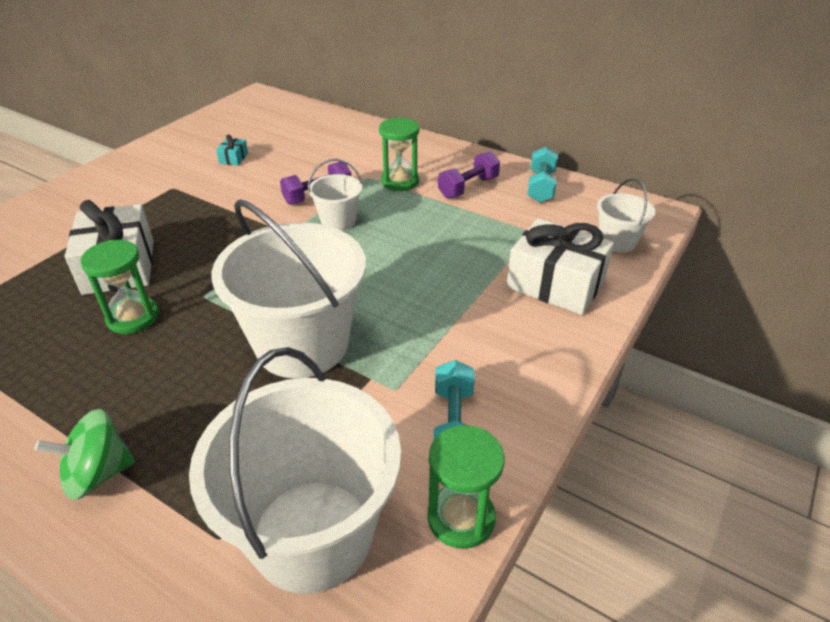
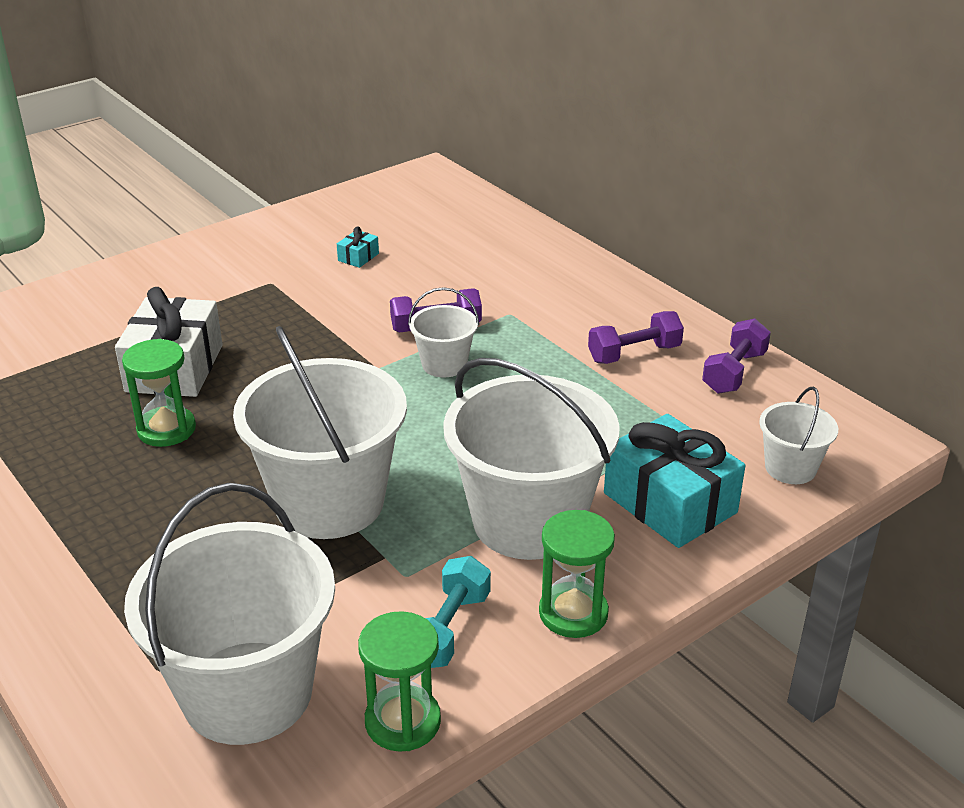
camera: 20 degrees right, 5 degrees down
green spinning top [34,409,135,500] -> none
green hourglass [379,117,419,191] -> green hourglass moved to [539,510,615,638]
white gift [506,218,614,315] -> turquoise gift [604,414,746,548]
turquoise dumbbell [527,147,558,203] -> purple dumbbell [702,319,771,394]
none -> white bucket [443,358,620,560]

